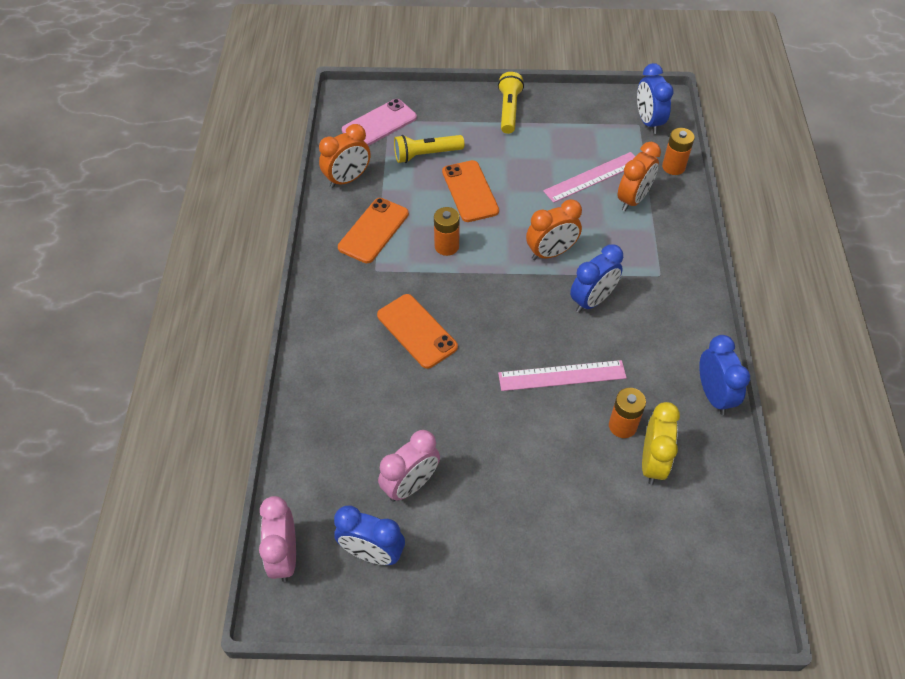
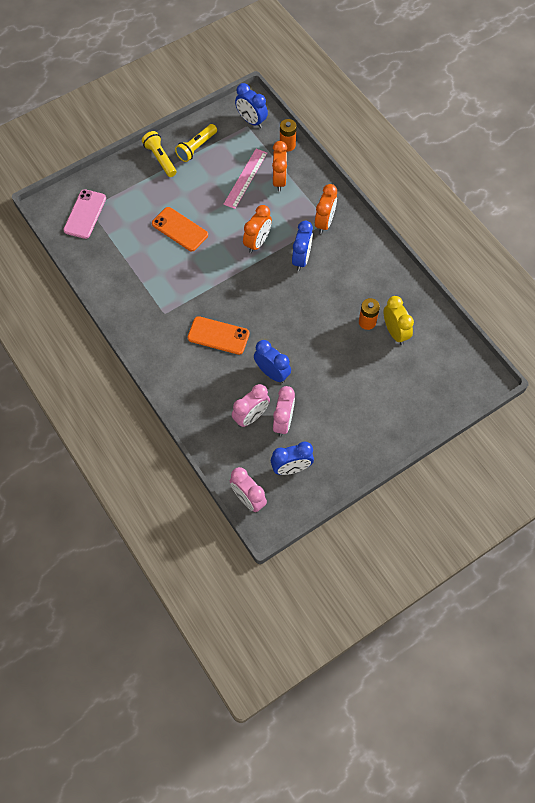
camera: 35 degrees left, 10 degrees up
orange clock [319,124,370,188] -> orange clock moved to [315,184,337,234]
orange phone [338,198,409,263] -> none
yellow flashlight [394,135,465,163] -> yellow flashlight moved to [175,124,217,162]
orange battery [434,207,460,256] -> none
pink ruler [498,360,627,391] -> none
blue clock [699,335,750,415] -> blue clock moved to [254,340,291,383]
none -> pink clock [232,384,270,427]

